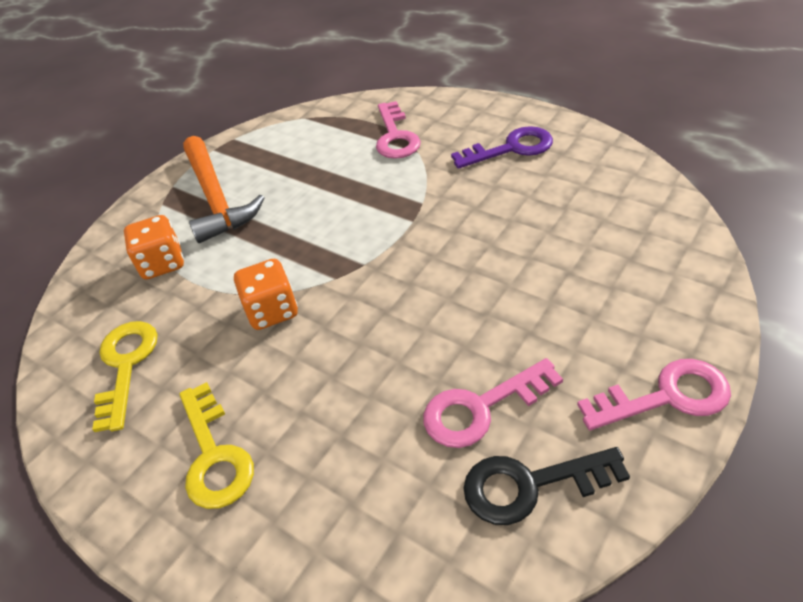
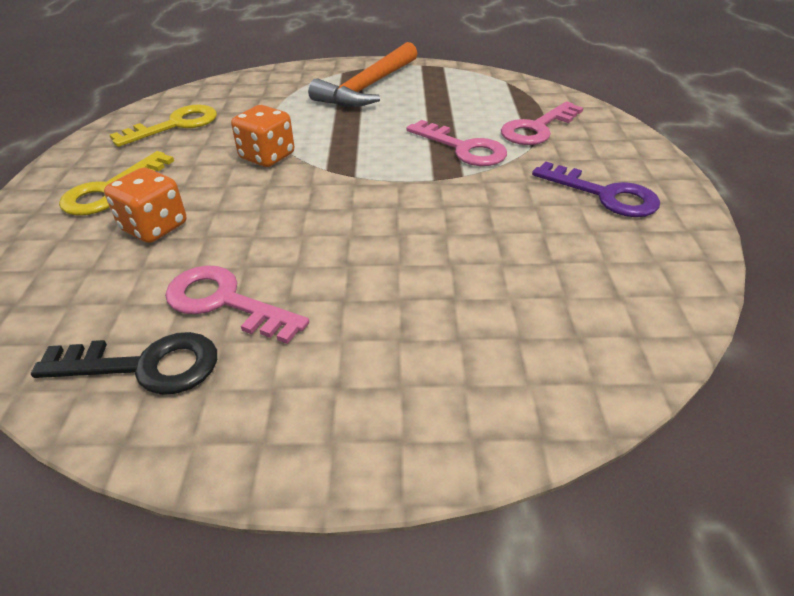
camera: 50 degrees right, 5 degrees down
orange dice [124,215,184,279] -> orange dice moved to [104,168,186,243]
black key [464,447,630,525] -> black key turned 135 degrees clockwise [31,332,217,395]
pink key [577,359,731,430] -> pink key moved to [406,120,507,166]

